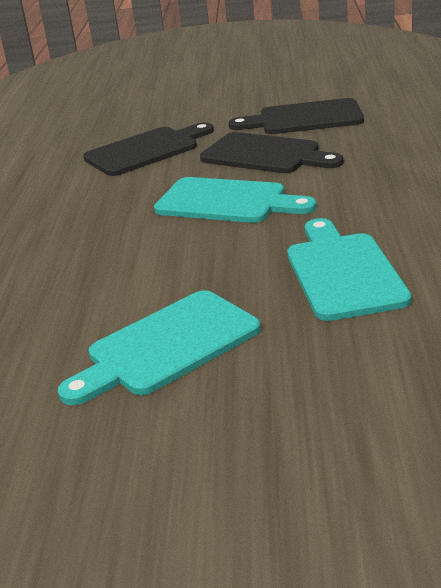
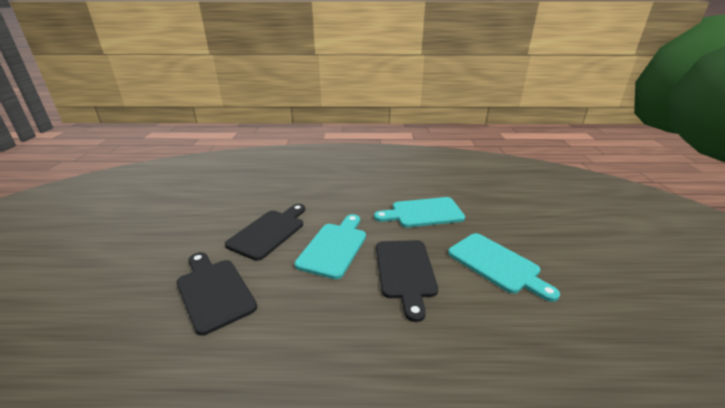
camera: 95 degrees left, 0 degrees up
black cutting board [229,98,364,134] -> black cutting board moved to [376,240,438,322]

